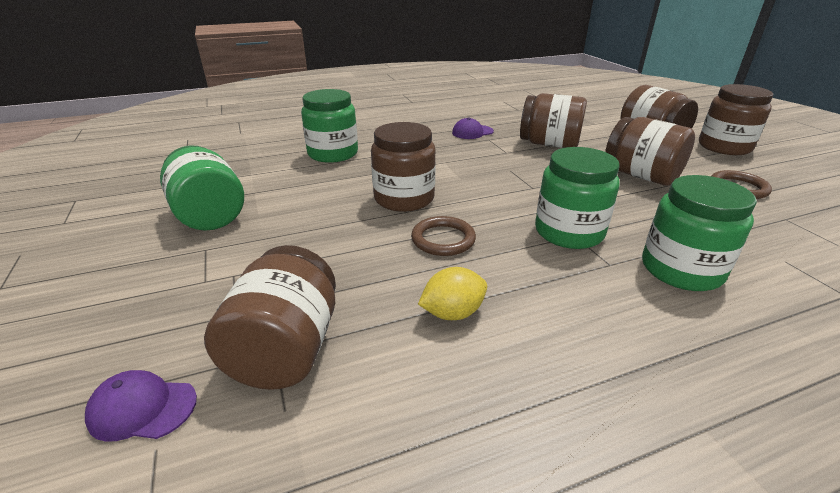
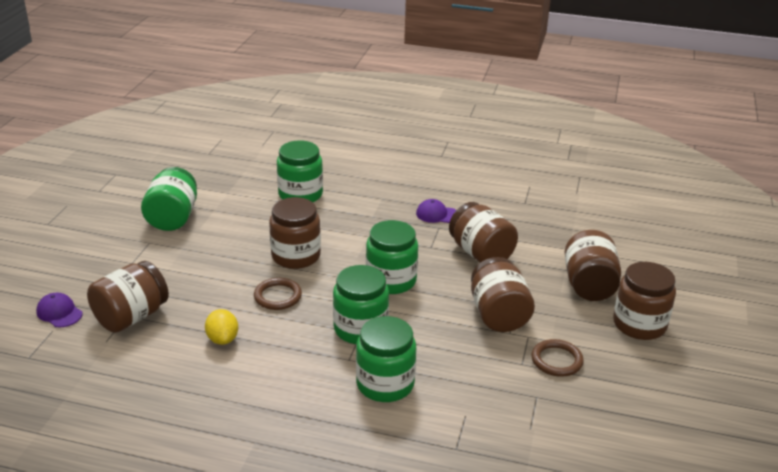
camera: 35 degrees right, 0 degrees up
yellow lemon [418,267,487,320] -> yellow lemon turned 60 degrees clockwise [205,309,238,345]
none -> green jar [366,220,418,294]

